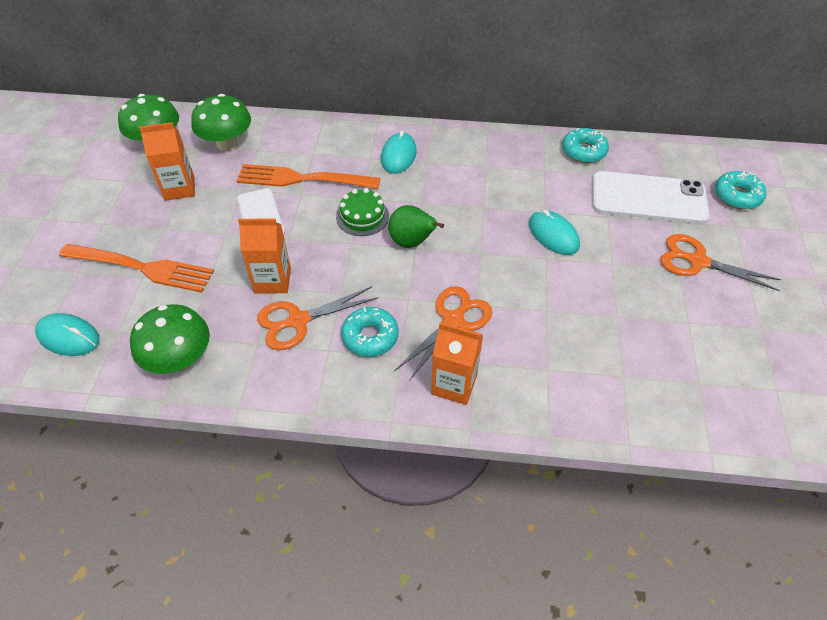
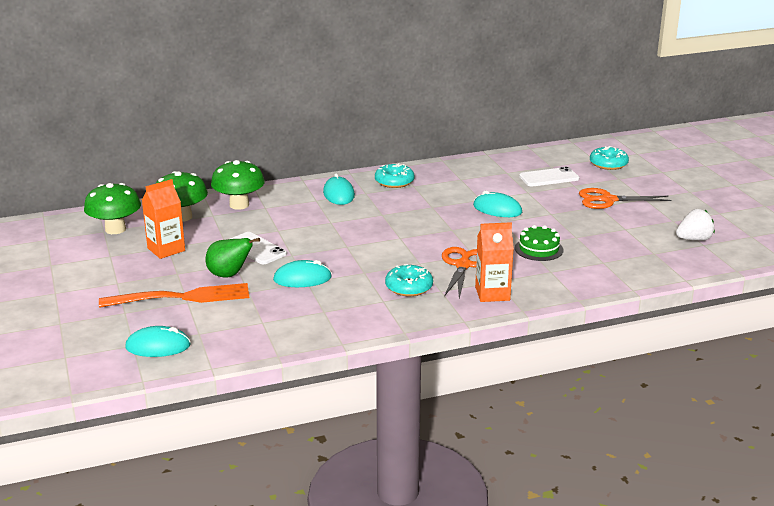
camera: 25 degrees left, 25 degrees down
green mushroom [130,304,210,374] -> green mushroom moved to [211,160,265,210]
orange fork [237,164,380,189] -> none
orange carton [238,218,291,294] -> turquoise mouse [273,260,332,287]
orange scissors [257,286,378,350] -> none
green cake [336,188,389,236] -> green cake moved to [515,225,563,261]
green pear [388,205,444,248] -> green pear moved to [205,238,260,278]
turquoise donut [562,128,609,163] -> turquoise donut moved to [375,163,414,188]
white phone [592,171,710,224] -> white phone [519,167,579,187], size x0.61
none -> white strawberry [676,209,715,241]

